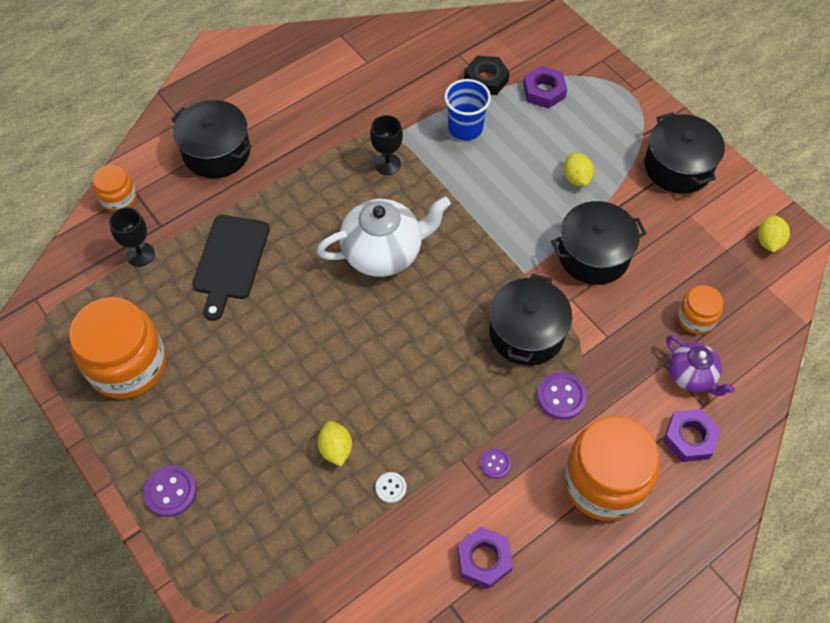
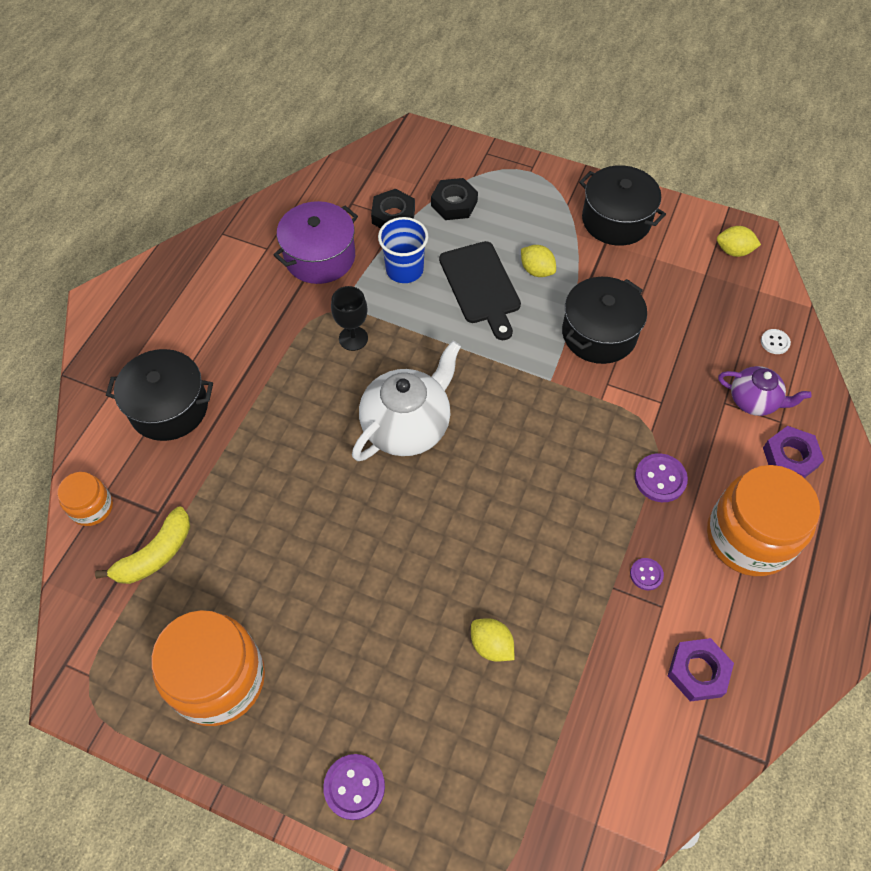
camera: 30 degrees left, 0 degrees up
black goblet [109,207,155,267] -> yellow banana [95,506,190,584]
black cutting board [192,215,270,321] -> black cutting board moved to [439,241,521,340]
white button [376,472,406,503] -> white button moved to [761,329,791,354]
black pot [489,273,572,366] -> none
purple nut [523,66,567,109] -> black nut [431,178,478,220]
orange jar [677,285,723,335] -> none
yellow lemon [758,215,790,252] -> yellow lemon turned 60 degrees counterclockwise [717,226,761,257]
none -> purple pot [273,201,358,284]

